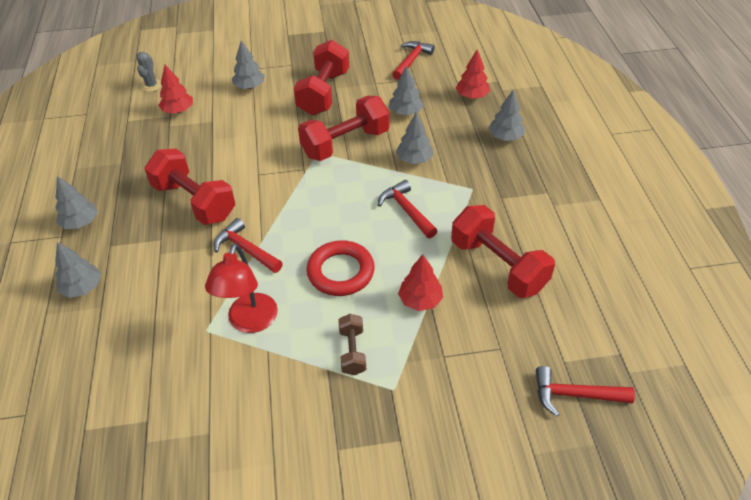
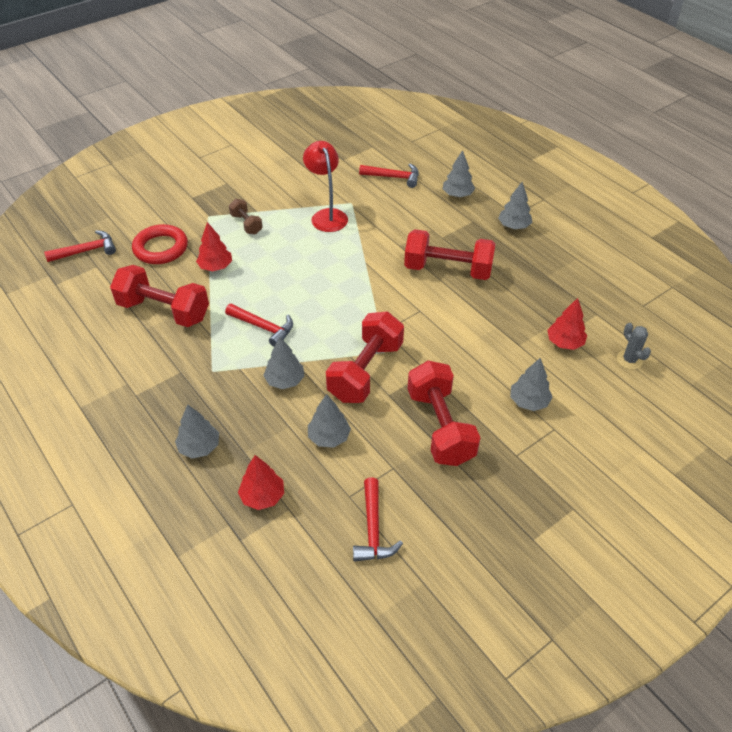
camera: 150 degrees right, 0 degrees up
red hammer [214,218,283,273] -> red hammer moved to [359,164,419,188]
red ring [307,240,375,296] -> red ring moved to [132,224,188,264]

